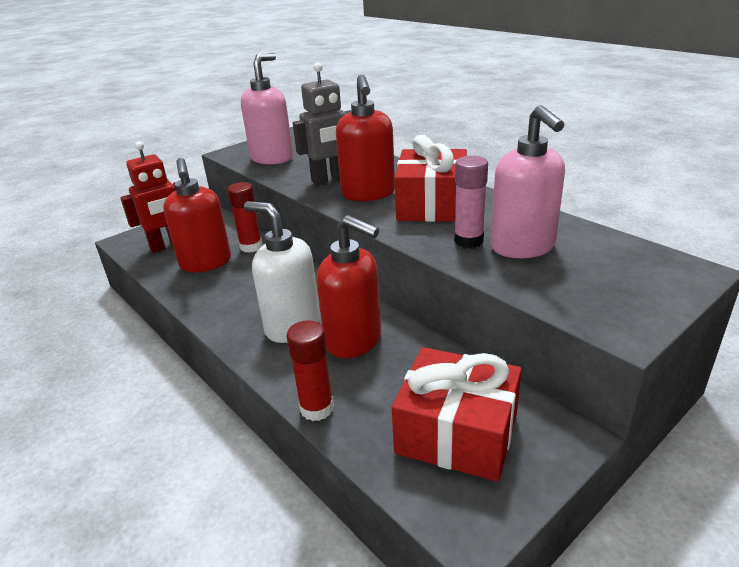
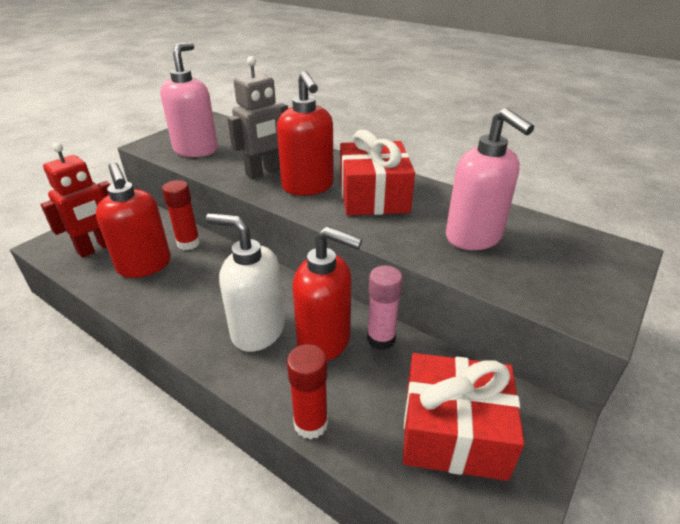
camera: 15 degrees left, 5 degrees up
pink glue stick [454,156,488,248] -> pink glue stick moved to [367,266,403,350]

